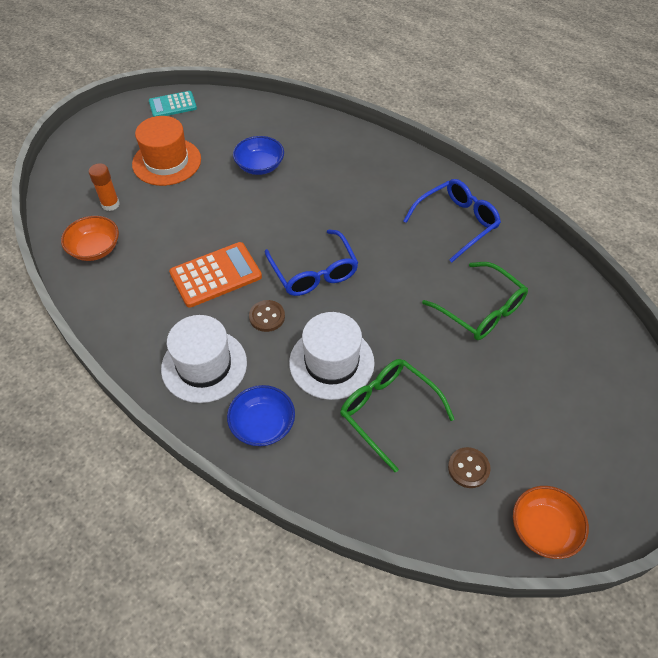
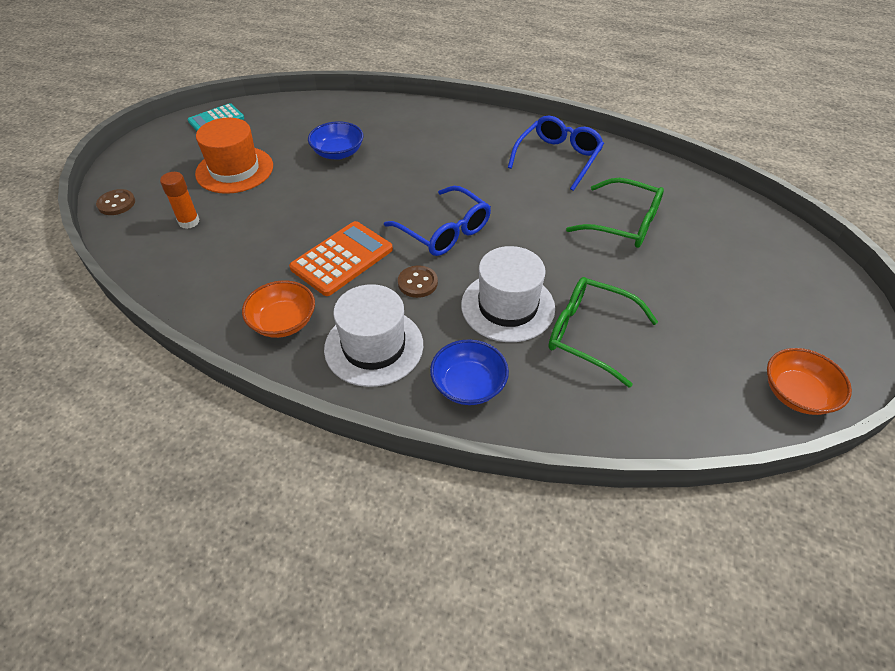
camera: 20 degrees left, 5 degrees down
orange bowl [61,216,119,261] -> orange bowl moved to [242,280,315,338]
brown button [448,447,491,488] -> brown button moved to [96,189,135,215]

